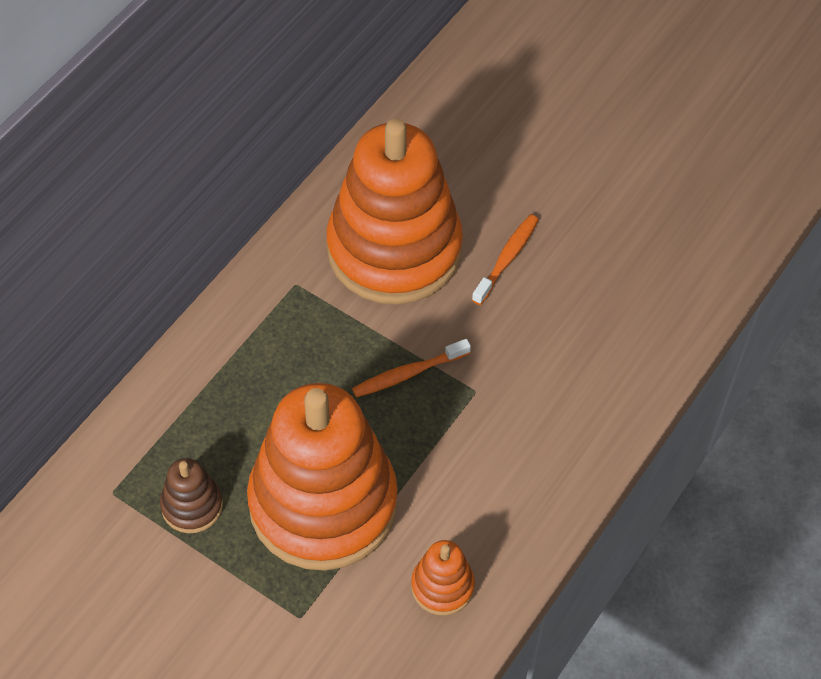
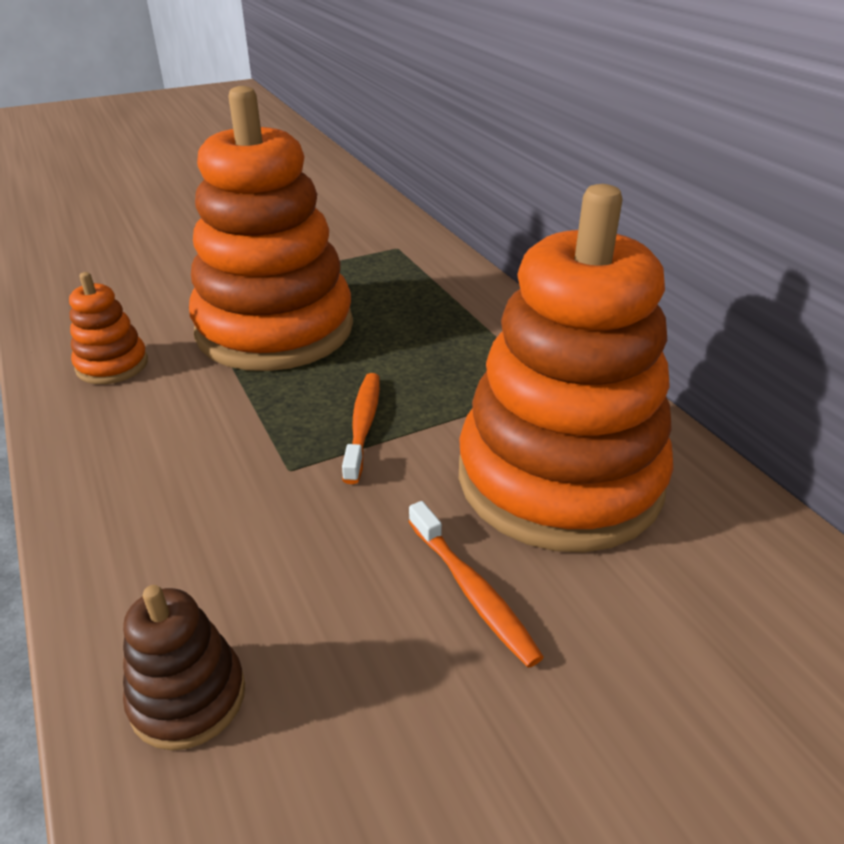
camera: 120 degrees right, 20 degrees down
brown stacking toy [160,458,223,533] -> brown stacking toy moved to [123,585,245,750]

